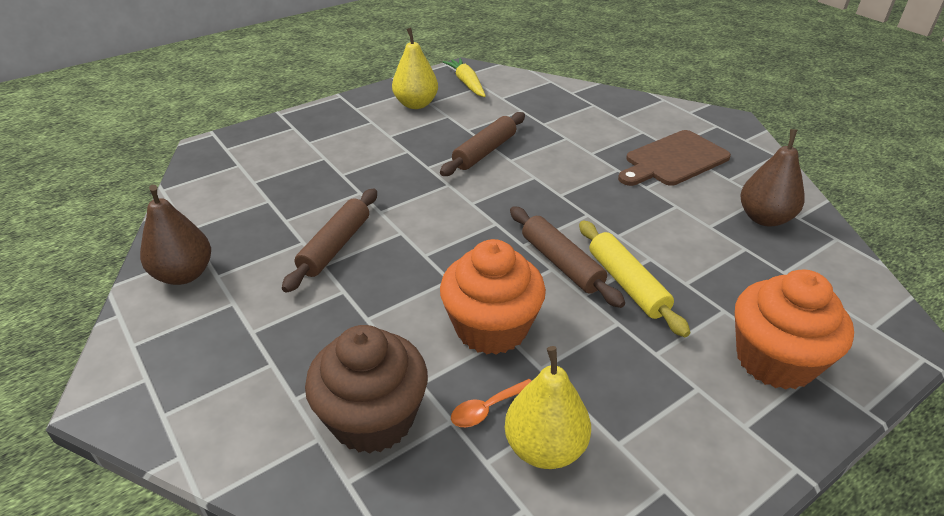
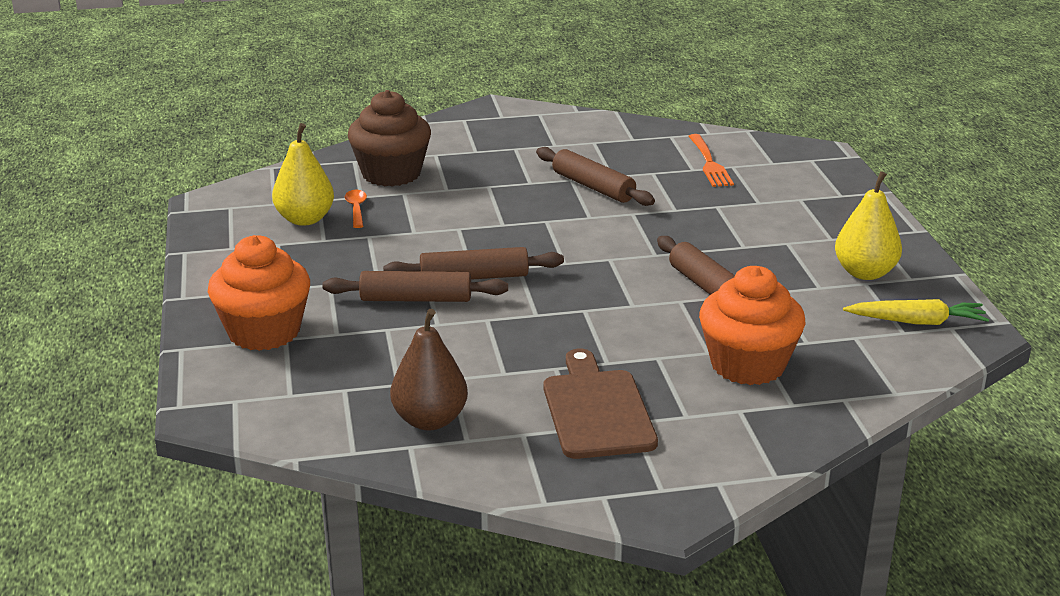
camera: 115 degrees right, 10 degrees down
brown pear [140,185,211,285] -> none
orange cupcake [440,239,546,355] -> orange cupcake moved to [699,266,805,385]
yellow rolling pin [579,220,690,337] -> brown rolling pin [323,271,508,302]
none -> orange fork [688,134,734,187]

